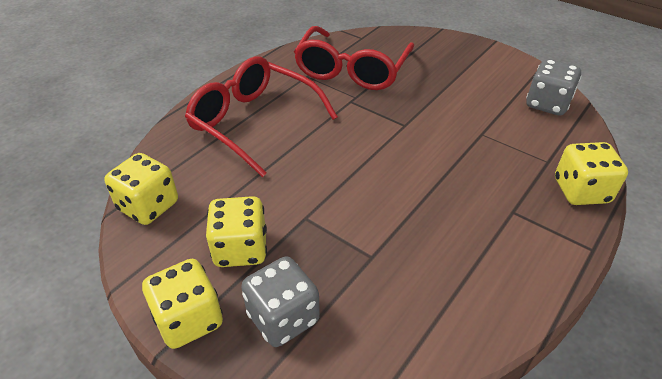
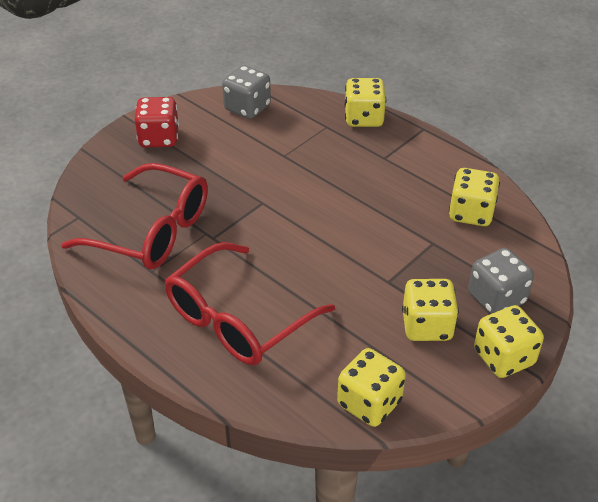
camera: 85 degrees left, 0 degrees up
none -> red dice [135,97,179,147]
none -> yellow dice [449,168,500,226]

